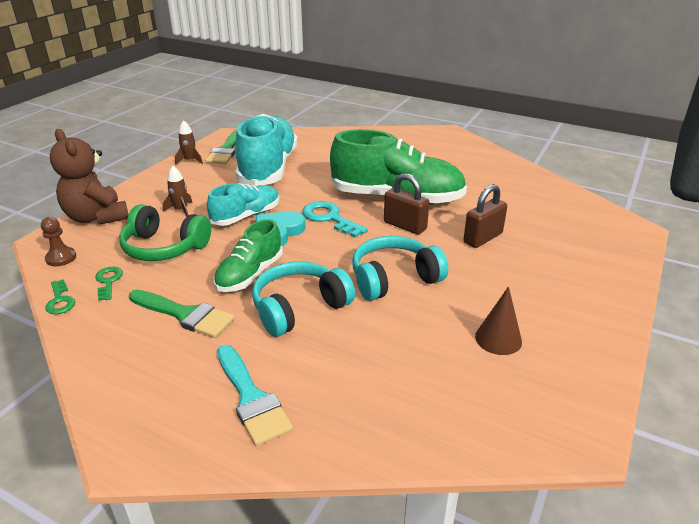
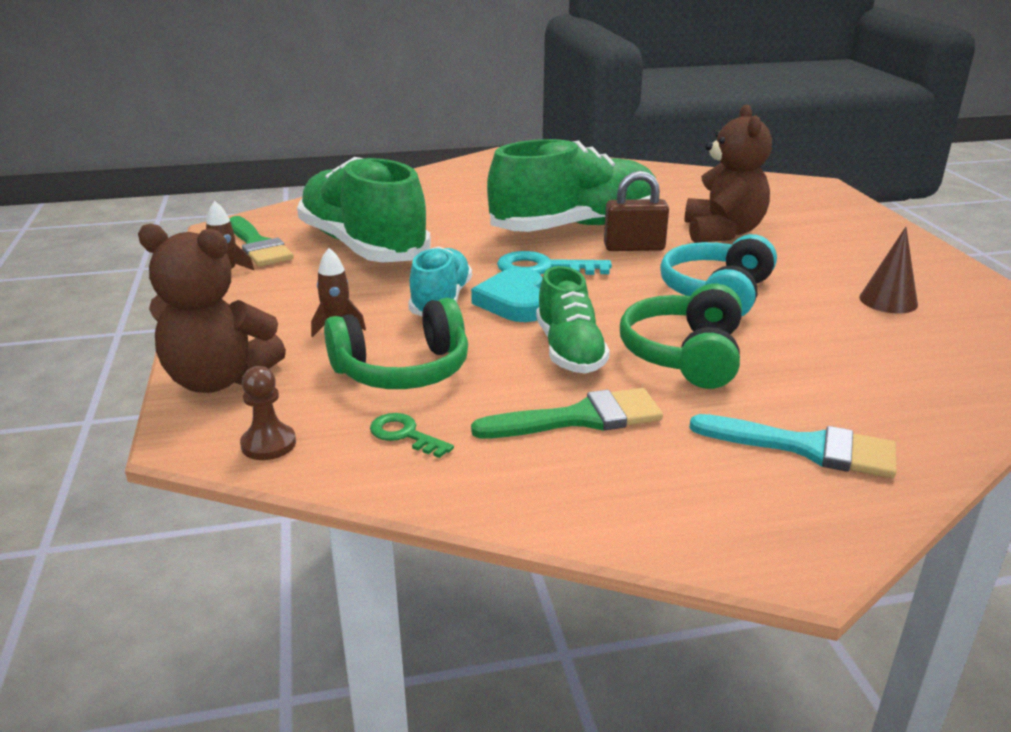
camera: 40 degrees left, 5 degrees down
green key [45,279,75,314] -> none
turquoise shoe [235,114,298,186] -> green shoe [297,157,431,262]
turquoise headphones [252,261,355,337] -> green headphones [620,284,742,389]
brown padlock [463,184,507,248] -> brown teddy bear [684,104,772,243]

